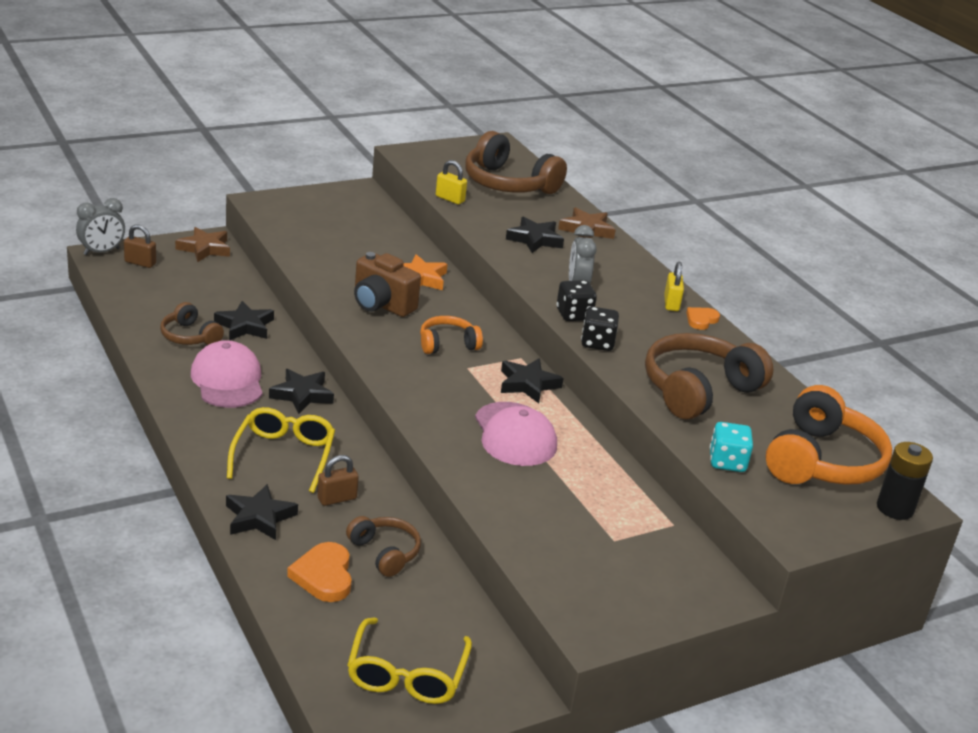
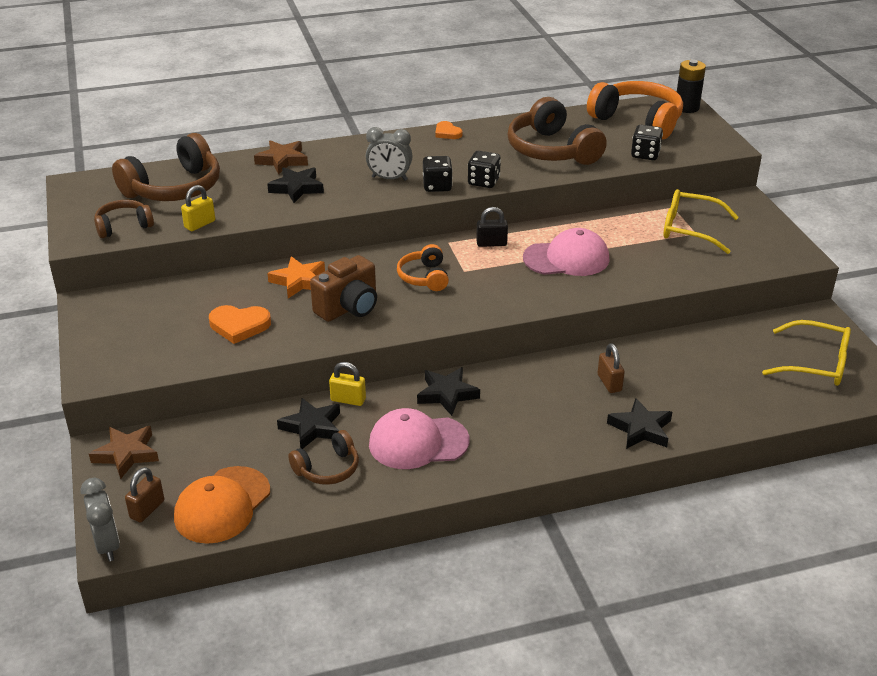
camera: 75 degrees left, 5 degrees up
yellow glasses [227,407,335,493] -> yellow glasses moved to [663,189,739,254]
orange heart [287,542,352,602] -> orange heart moved to [209,305,271,344]
brown headphones [346,516,421,577] -> brown headphones moved to [94,200,154,238]
black star [501,358,564,403] -> black padlock [476,207,508,247]
yellow padlock [664,262,684,311] -> yellow padlock moved to [329,362,366,406]
turquoise dice [710,422,753,472] -> black dice [631,125,663,160]
none -> orange cap [174,466,270,544]

